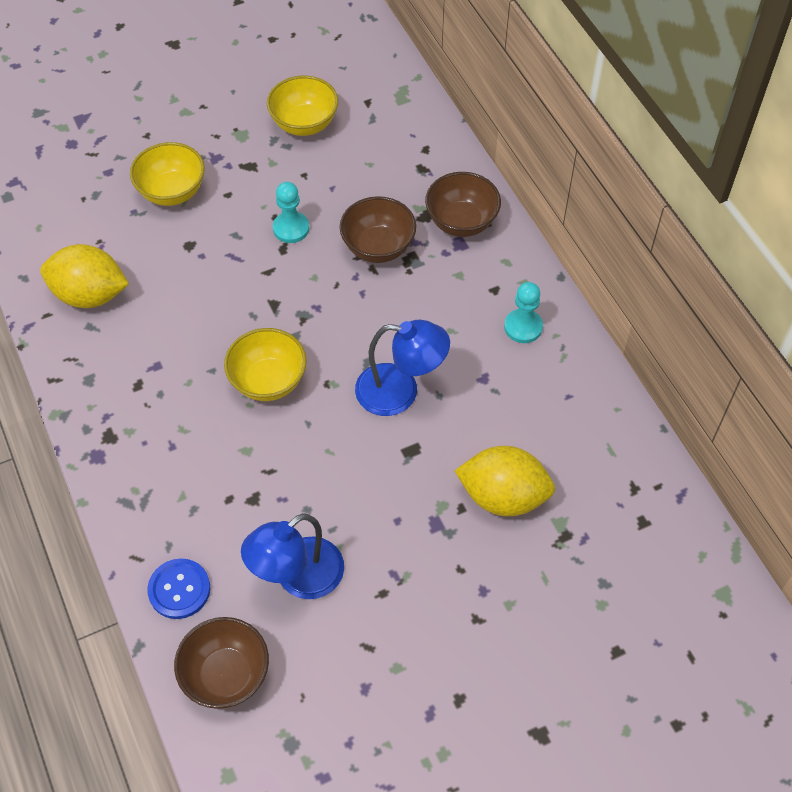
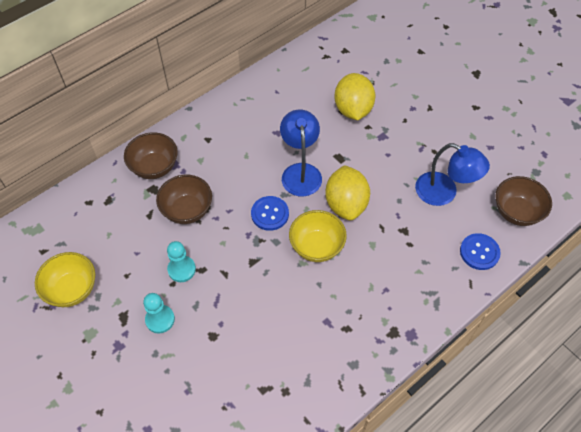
camera: 105 degrees left, 0 degrees up
yellow lemon [40,244,129,308] -> yellow lemon moved to [325,165,370,221]
yellow bowl [130,142,205,206] -> none
turquoise pawn [504,282,543,343] -> turquoise pawn moved to [143,293,175,334]
none -> blue button [251,196,289,231]

